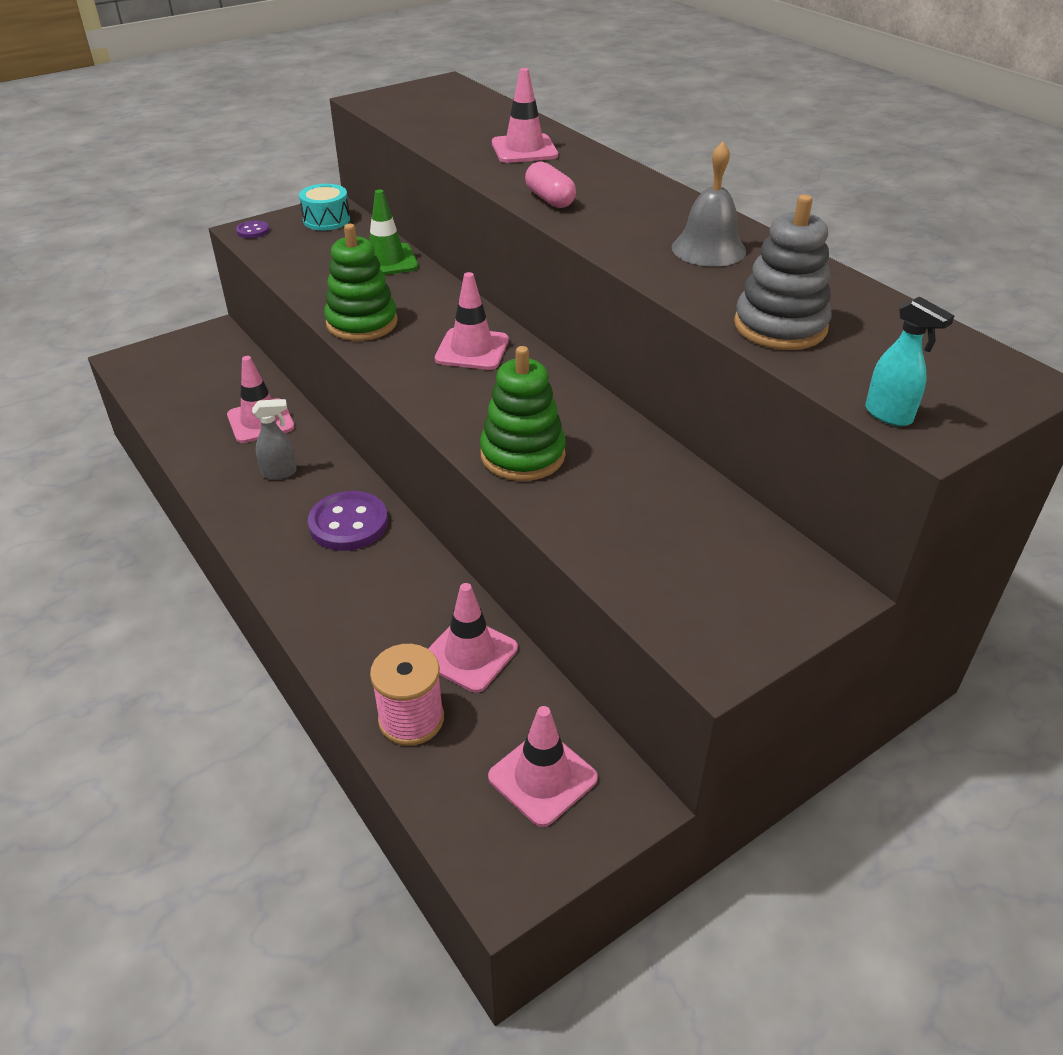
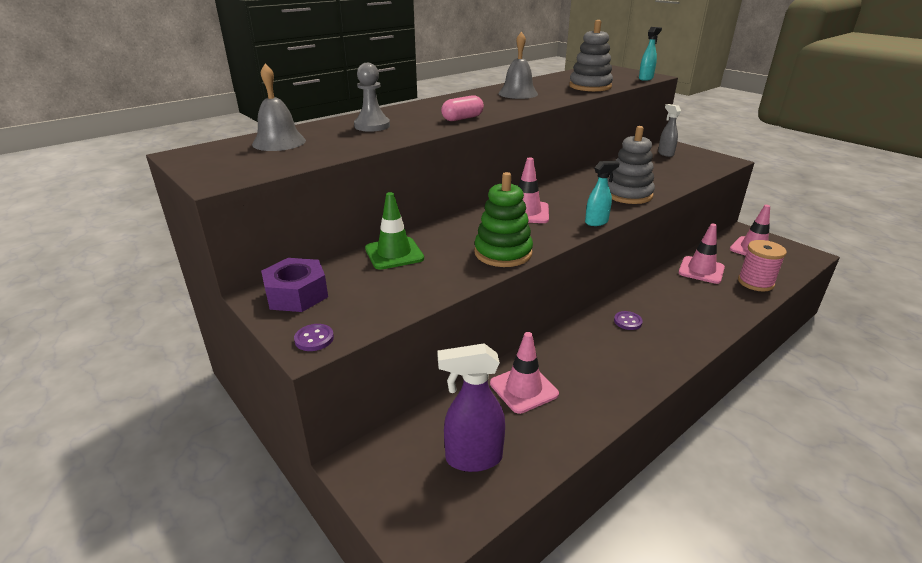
camera: 95 degrees left, 10 degrees down
grey spray bottle [252,399,297,480] -> grey spray bottle moved to [658,104,681,157]
turquoise drum [299,184,350,231] -> purple nut [261,258,328,312]
purple button [308,491,388,551] -> purple button [614,311,643,330], size x0.50
green stacking toy [480,346,566,481] -> grey stacking toy [608,126,655,204]
pink traffic cone [492,68,558,163] -> grey pawn [354,63,390,132]
none -> grey bell [252,64,306,151]
none -> purple spray bottle [437,343,505,472]
none -> turquoise spray bottle [585,161,619,226]

